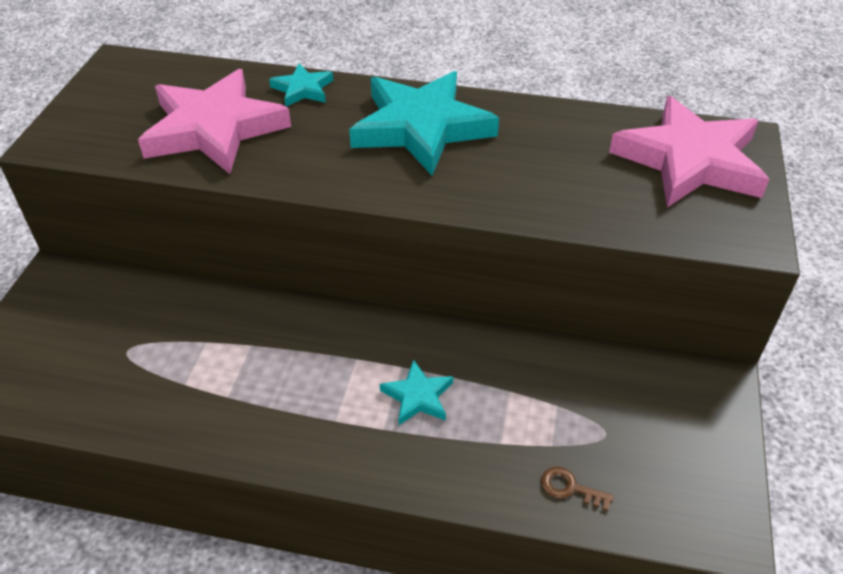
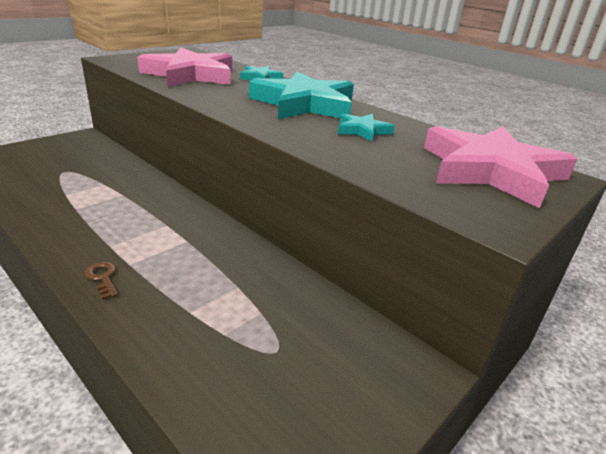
camera: 30 degrees right, 15 degrees down
turquoise star [380,359,453,425] -> turquoise star moved to [338,113,394,142]
brown key [541,467,614,511] -> brown key moved to [85,262,118,300]

